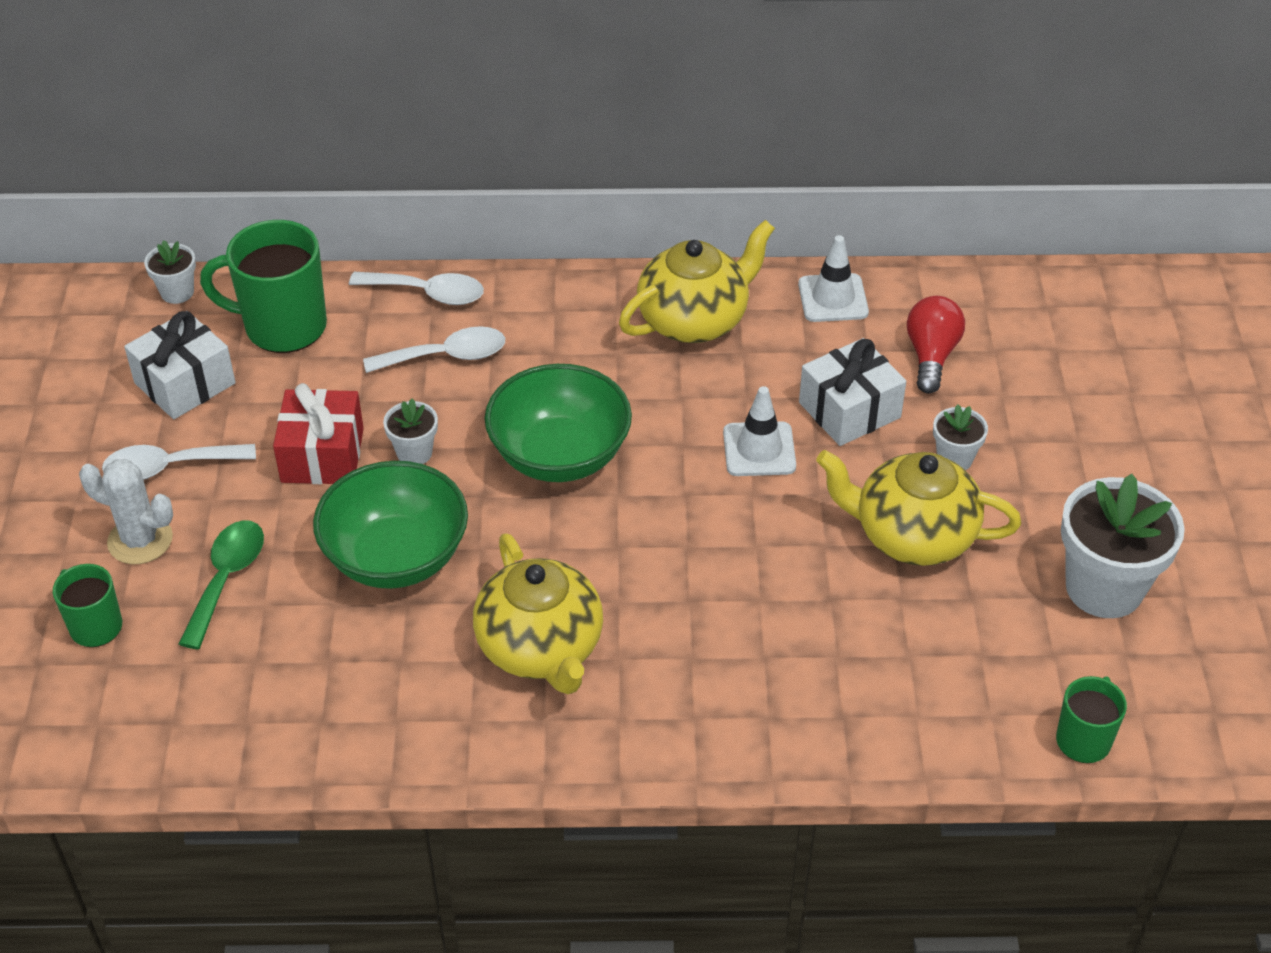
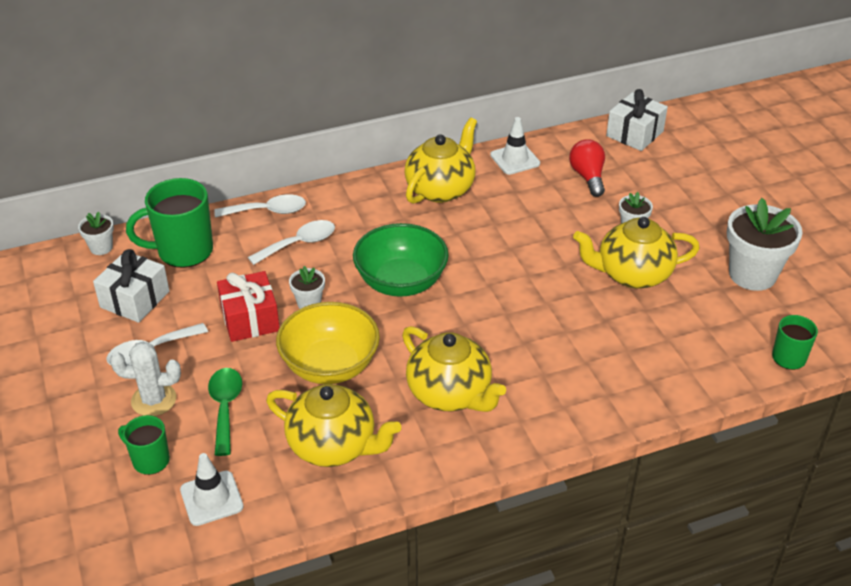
camera: 20 degrees left, 5 degrees down
green bowl [313,461,468,589] -> yellow bowl [276,302,380,384]
white traffic cone [723,386,796,476] -> white traffic cone moved to [180,453,244,526]
white gift [799,338,906,446] -> white gift moved to [606,89,668,151]
none -> yellow teapot [266,384,401,467]

